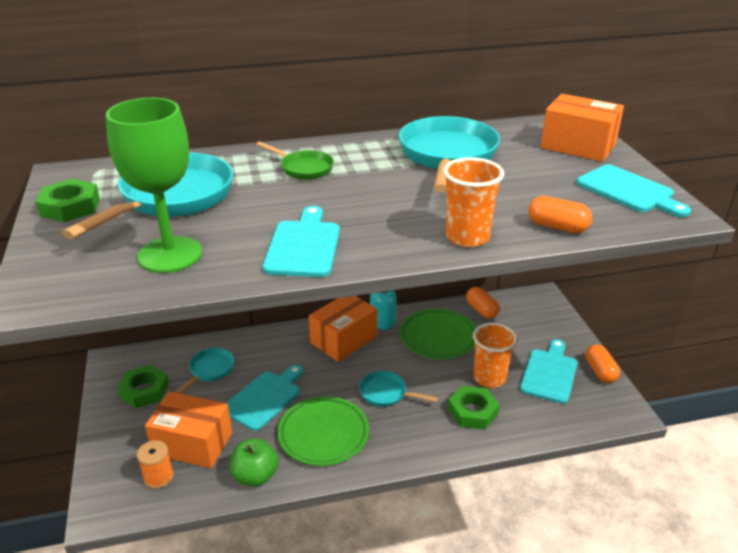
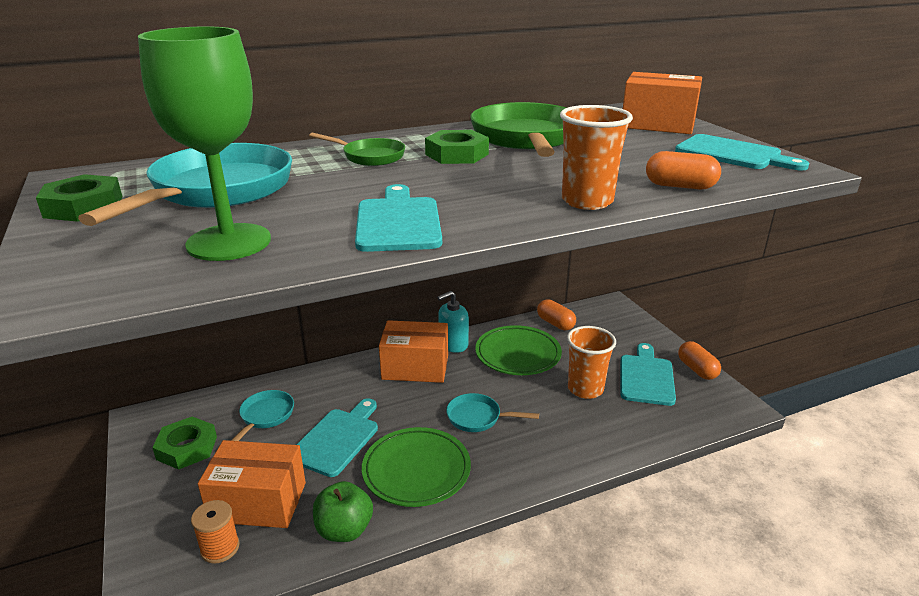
camera: 10 degrees left, 5 degrees down
orange box [309,296,377,362] -> orange box turned 60 degrees clockwise [379,320,448,383]
turquoise pan [399,116,500,192] -> green pan [470,102,566,157]
green nut [448,386,500,430] -> green nut moved to [425,130,489,164]

